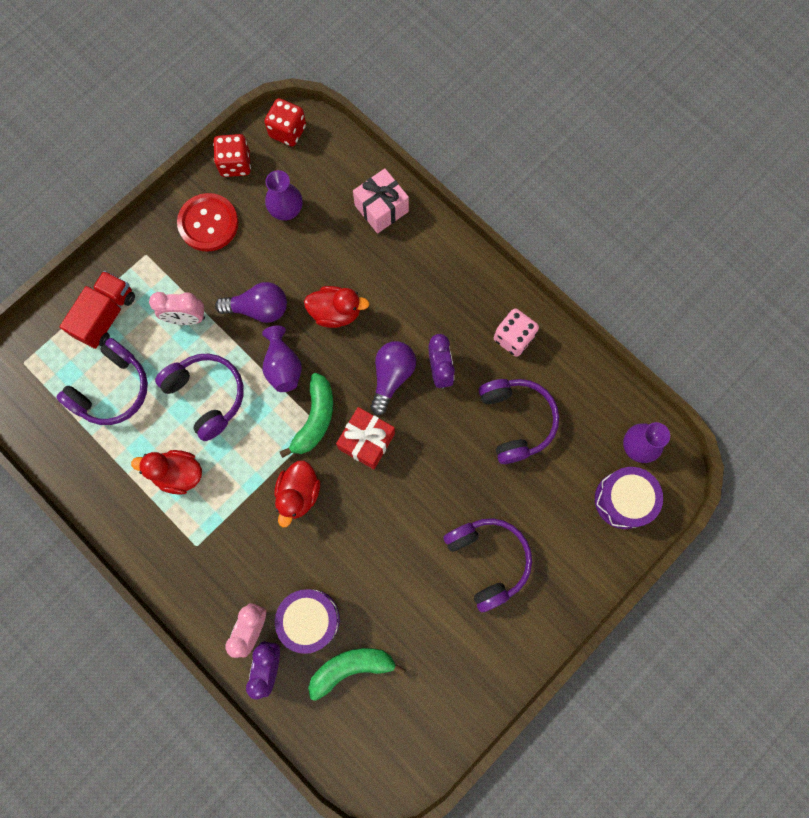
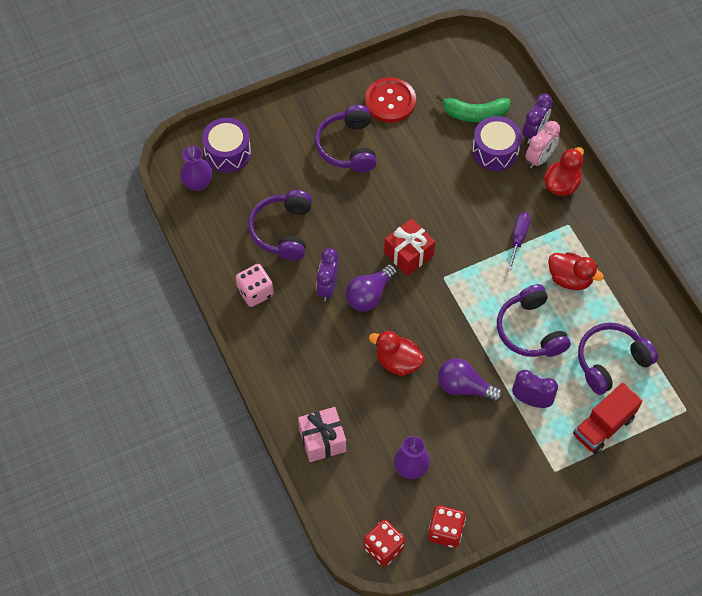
camera: 160 degrees left, 15 degrees down
pink clock [149,292,205,325] -> purple clock [512,370,558,408]
red button [177,193,239,252] -> red button moved to [365,77,416,123]
purple vase [262,326,302,392] -> none
red duck [274,460,320,527] -> red duck moved to [543,147,584,196]
green banana [280,373,333,458] -> none
none -> purple screwdriver [507,212,531,270]

